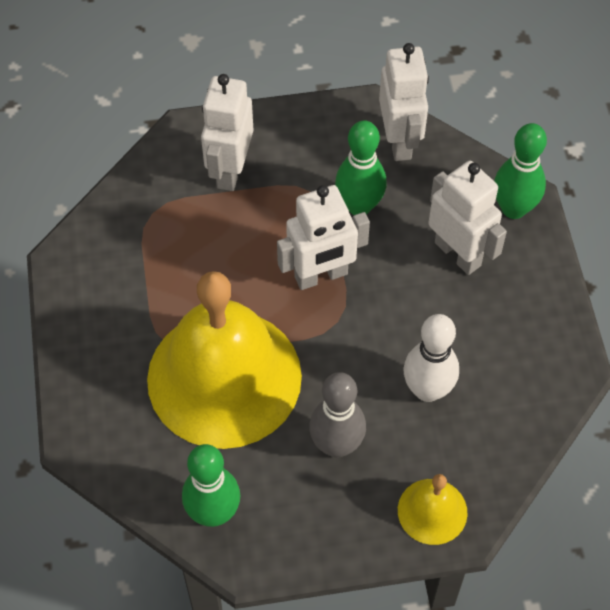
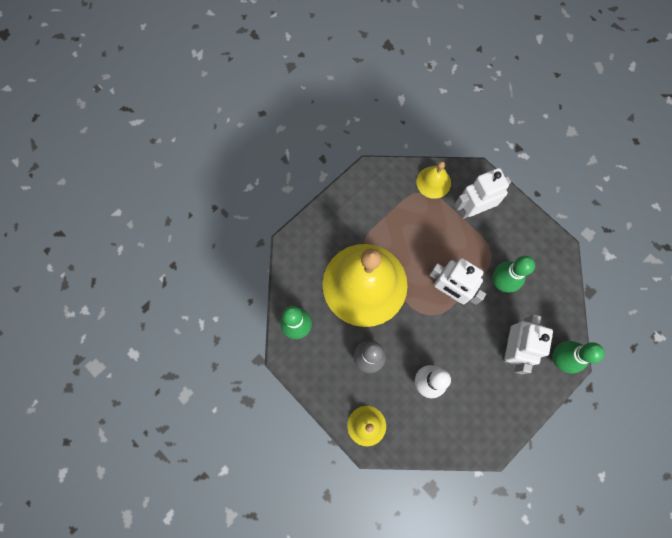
camera: 55 degrees right, 15 degrees up
white robot [379,43,429,161] -> none
none -> yellow bell [416,161,451,199]

